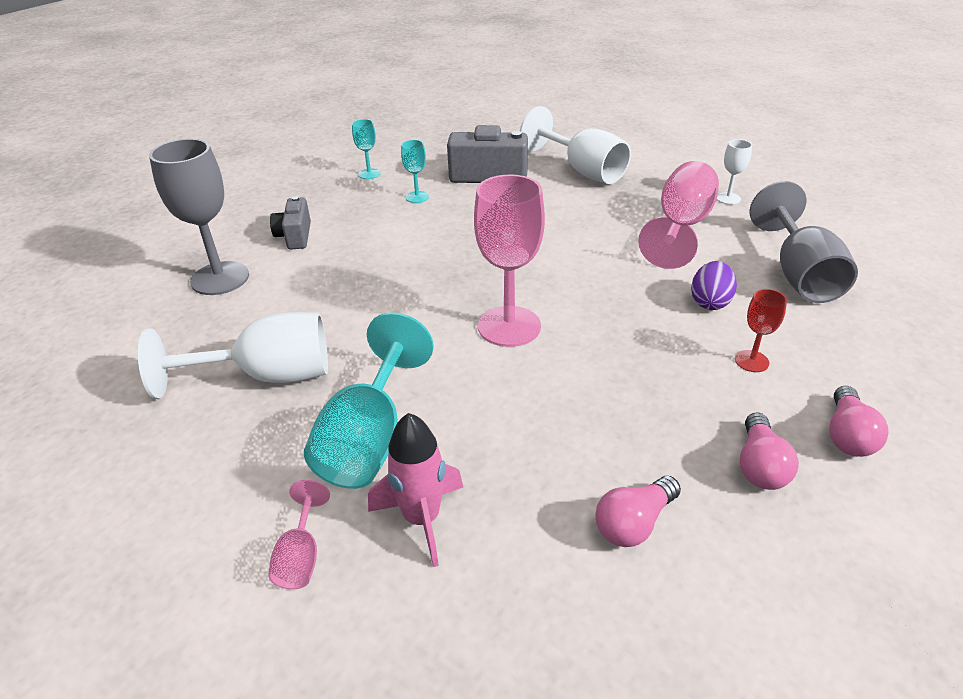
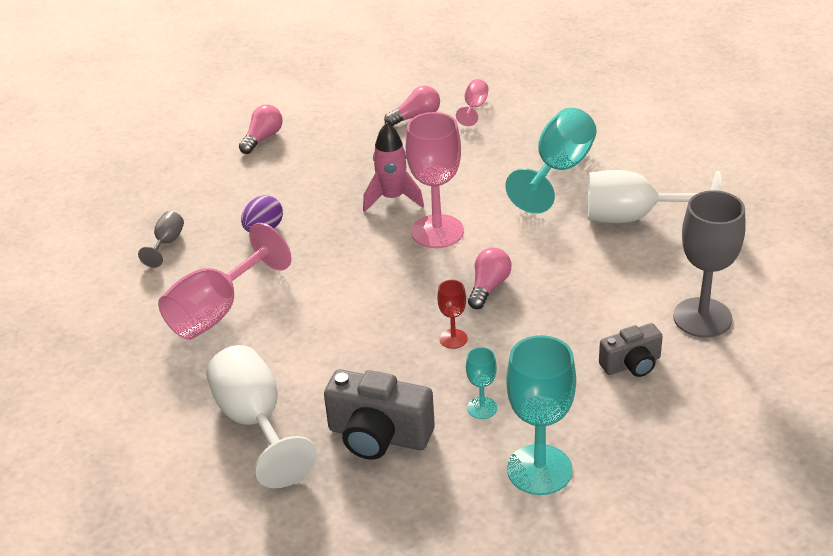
camera: 165 degrees left, 0 degrees up
pink goblet [268,480,330,589] -> pink goblet moved to [456,79,489,126]
grey camera [270,196,311,250] -> grey camera turned 60 degrees clockwise [599,323,663,377]
turquoise goblet [352,119,381,179] -> turquoise goblet [506,335,576,495], size x2.07
pink rocket [368,413,463,567] -> pink rocket moved to [363,122,424,212]
white goblet [717,139,752,205] -> none
red goblet [735,289,787,372] -> red goblet moved to [437,280,468,349]
pink light bulb [739,413,799,490] -> pink light bulb moved to [468,248,511,309]
grey goblet [750,181,858,303] -> grey goblet [138,211,184,268], size x0.48

